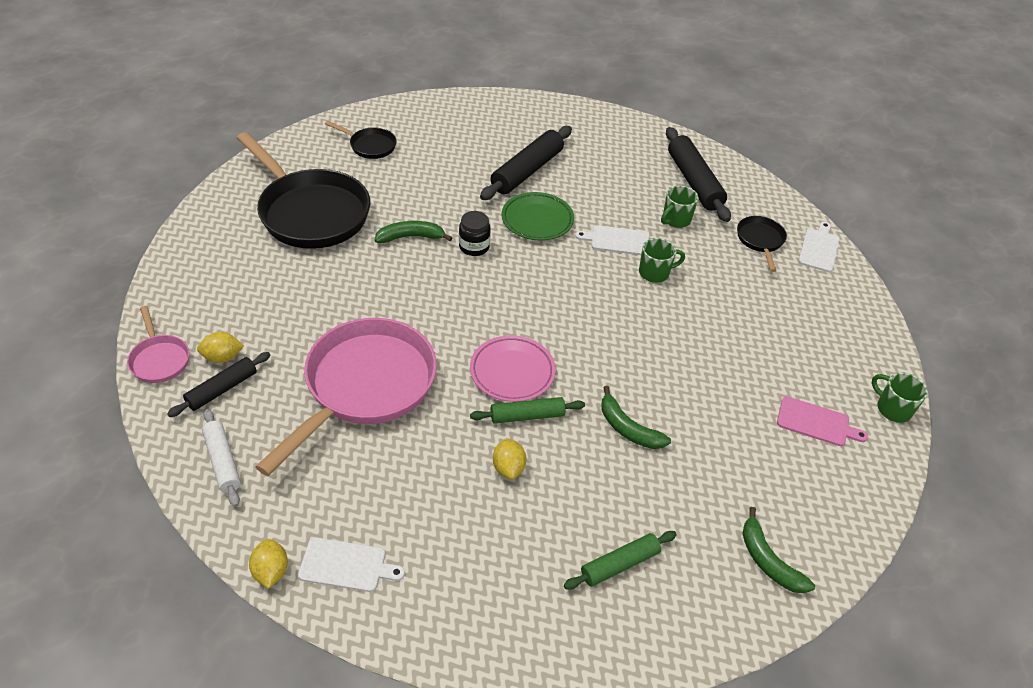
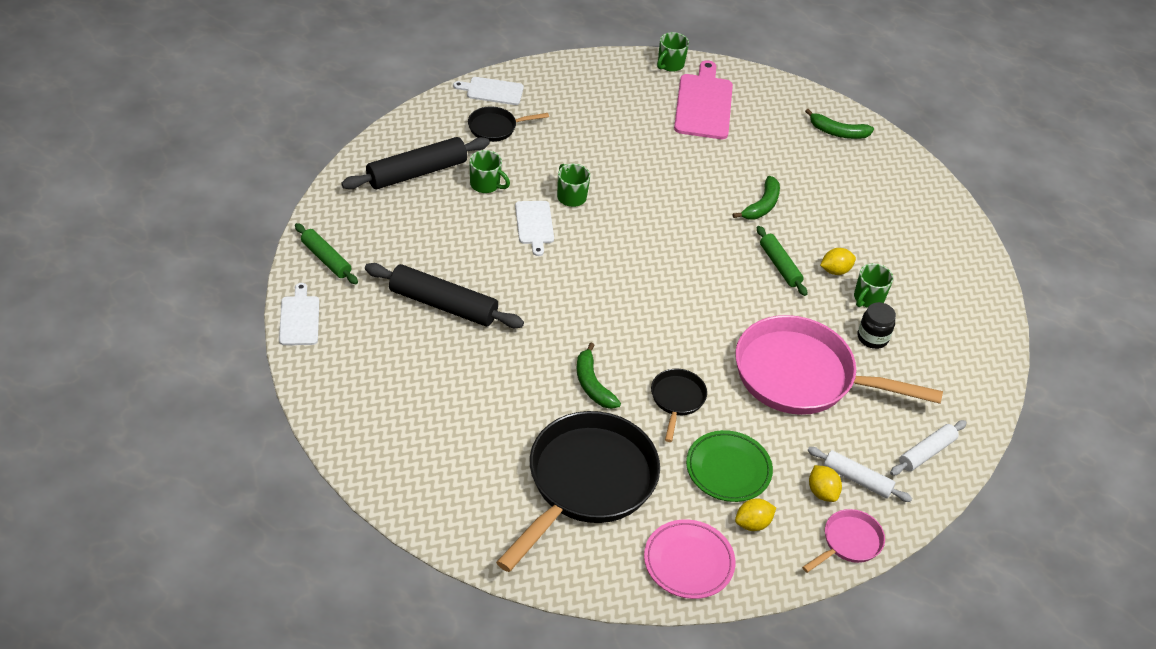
camera: 105 degrees left, 0 degrees up
black rolling pin [167,352,270,417] -> white rolling pin [808,447,912,502]
yellow lemon [249,539,288,589] -> yellow lemon moved to [735,498,776,531]
white cutting board [298,537,405,592] -> white cutting board moved to [279,283,319,345]
black pan [325,121,397,159] -> black pan moved to [651,369,707,442]
black jar [459,211,491,256] -> black jar moved to [858,302,896,349]
pink plate [470,335,556,402] -> pink plate moved to [644,519,735,599]
green plate [501,192,574,241] -> green plate moved to [686,430,773,502]
green rolling pin [564,531,677,590] -> green rolling pin moved to [295,223,358,284]
green banana [742,507,815,593] -> green banana turned 60 degrees clockwise [805,109,874,139]
pink cutting board [777,396,868,446] -> pink cutting board [674,60,733,139], size x1.69
none -> green mug [854,263,893,308]

